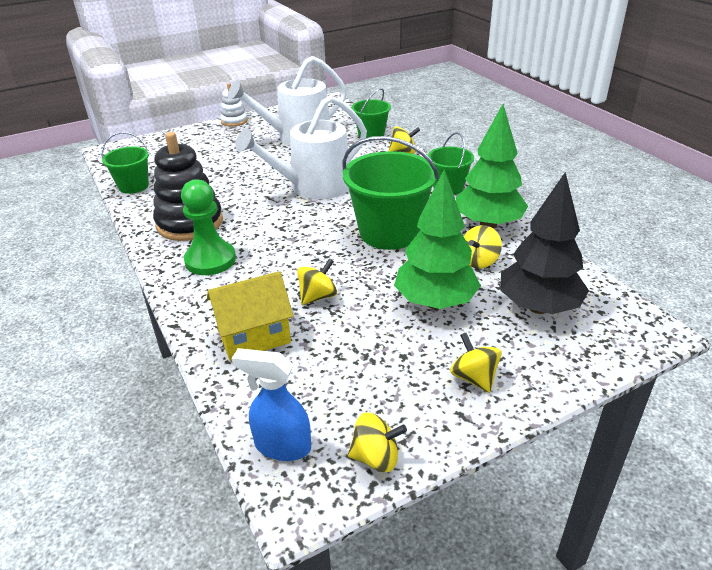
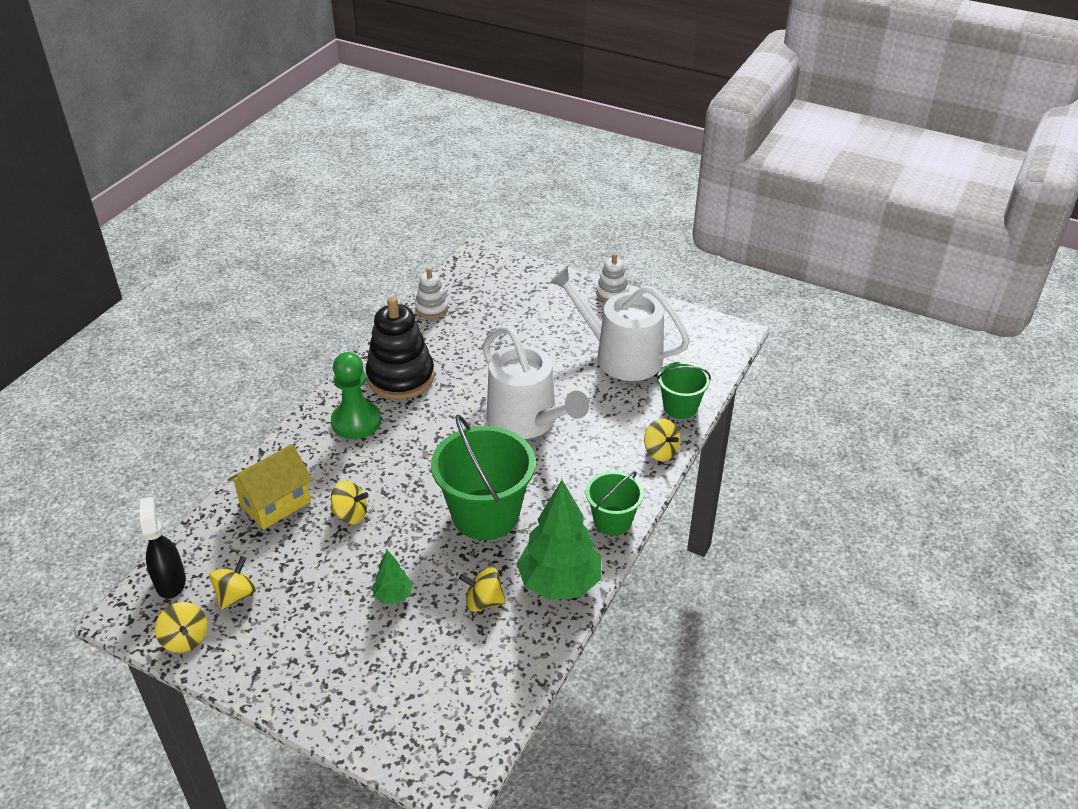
camera: 55 degrees right, 5 degrees up
green bucket [101,132,150,194] -> white stacking toy [415,268,449,318]
yellow house [207,271,294,361] -> yellow house turned 75 degrees counterclockwise [228,444,313,530]
blue spray bottle [232,348,311,461] -> black spray bottle [140,497,186,599]
white watering can [235,95,367,200] -> white watering can turned 150 degrees counterclockwise [482,326,589,439]
green tree [394,169,481,309] -> green tree [372,550,413,604], size x0.47
yellow spinning top [450,333,502,393] -> yellow spinning top moved to [209,556,256,610]
black tree [500,172,589,314] -> none

